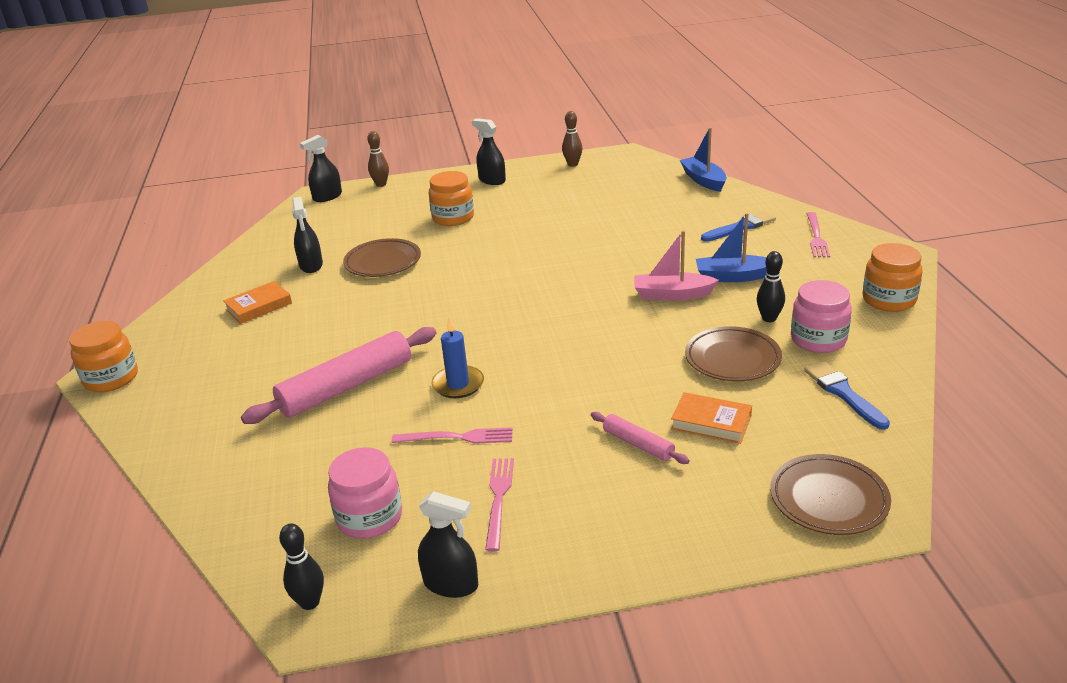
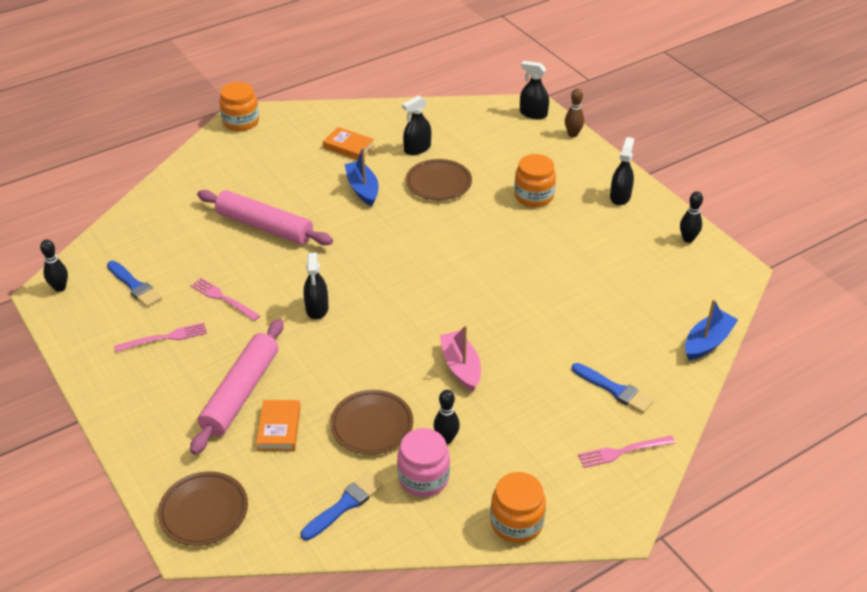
camera: 65 degrees right, 10 degrees up
pink jar [328,447,402,539] -> blue brush [107,261,162,307]
pink fork [392,427,513,444] -> pink fork turned 150 degrees clockwise [191,278,260,321]
black spray bottle [418,491,478,598] -> black spray bottle moved to [304,253,329,320]
blue candle [431,316,484,398] -> none
brown bowling pin [562,111,582,167] -> black bowling pin [680,191,703,243]
pink rolling pin [591,412,690,464] -> pink rolling pin [190,319,284,455], size x2.02
blue boat [696,213,767,282] -> blue boat moved to [344,147,378,206]

